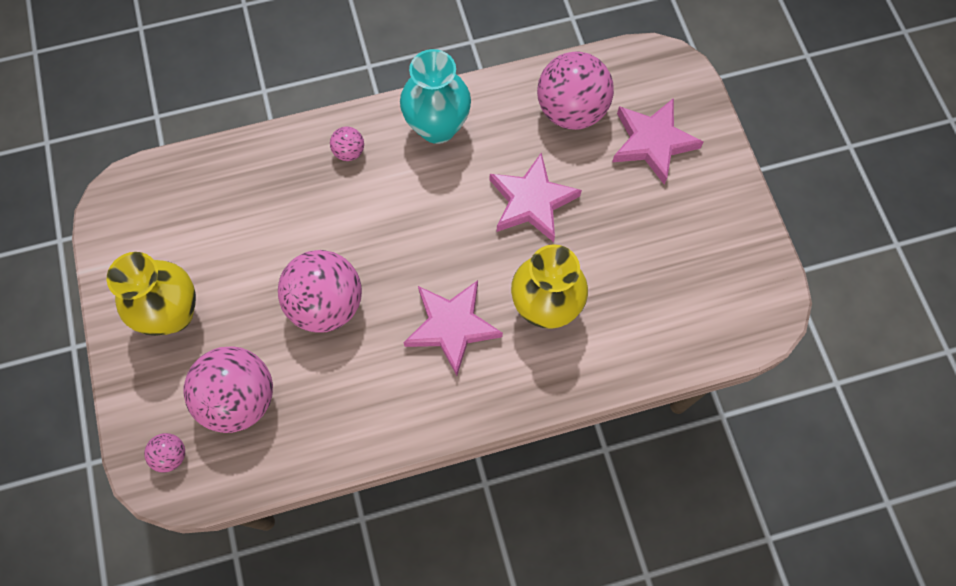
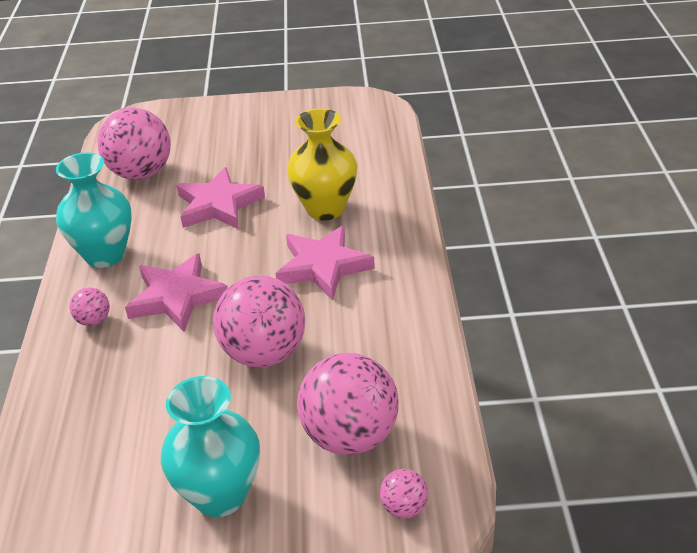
camera: 75 degrees left, 30 degrees down
yellow vase [107,252,196,336] -> turquoise vase [161,376,260,517]
pink star [612,98,704,184] -> pink star moved to [125,253,228,332]

